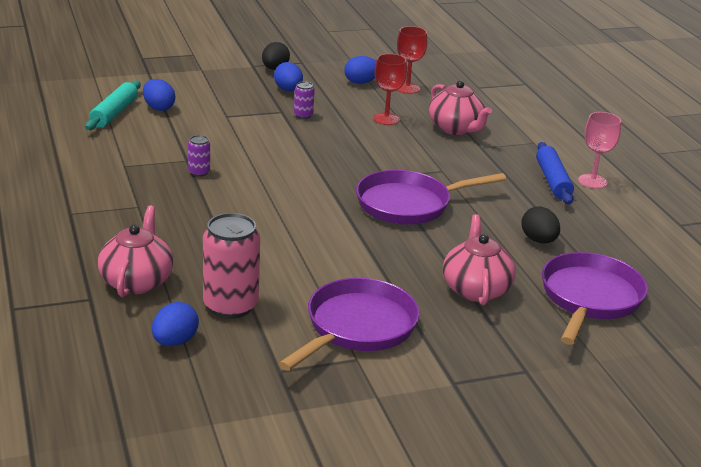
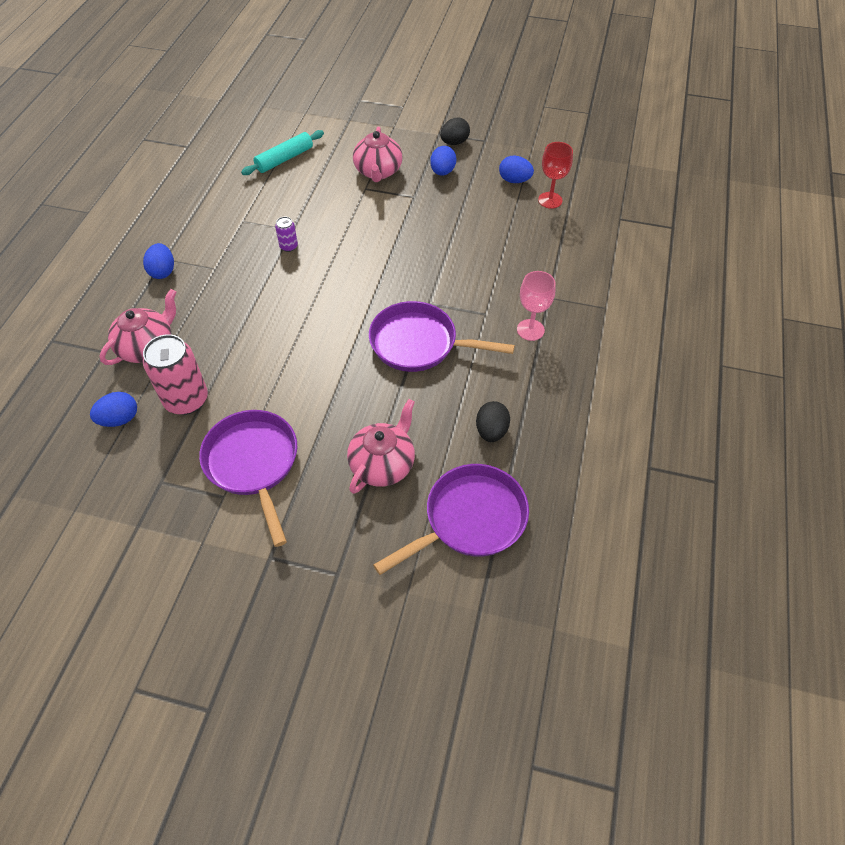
camera: 35 degrees right, 25 degrees up
blue egg [143,79,175,111] -> blue egg moved to [143,243,174,279]
purple pan [278,278,420,371] -> purple pan turned 90 degrees counterclockwise [199,410,297,547]
purple can [294,81,315,119] -> none
red goblet [373,54,407,125] -> none
pink teapot [429,81,492,135] -> pink teapot moved to [353,127,403,182]
blue rolling pin [536,142,574,204] -> none
pink goblet [578,112,621,189] -> pink goblet moved to [517,271,555,341]

